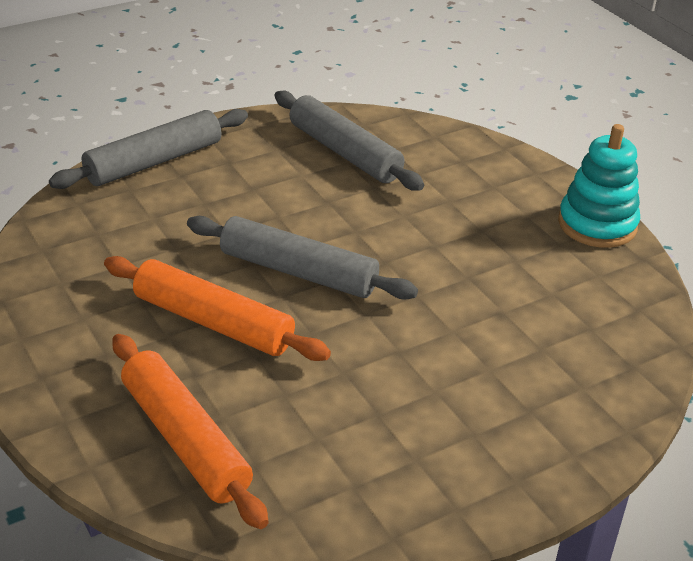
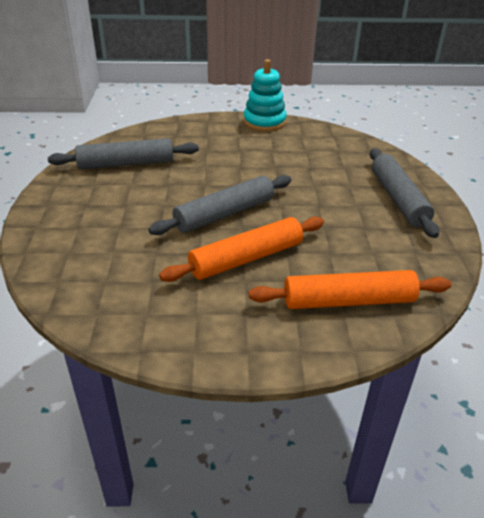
camera: 60 degrees left, 0 degrees up
grey rolling pin [49,109,248,189] -> grey rolling pin moved to [370,148,439,238]

